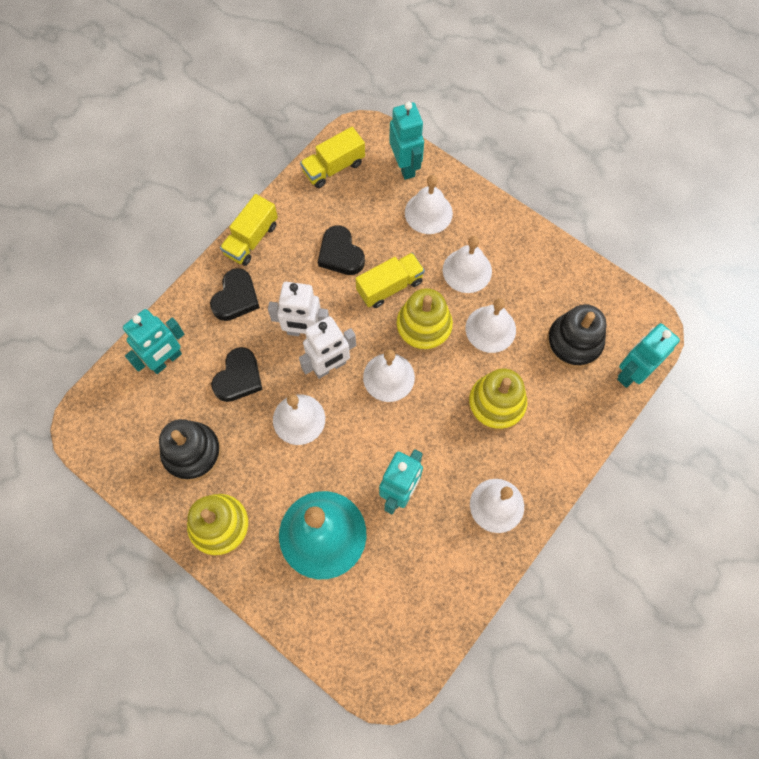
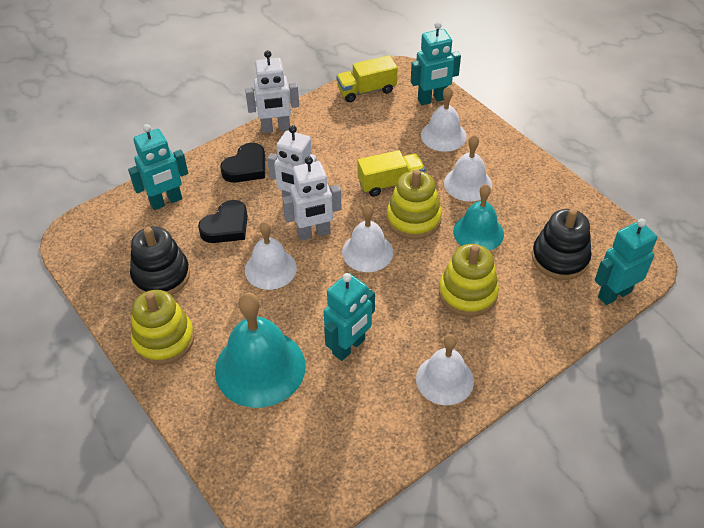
camera: 15 degrees right, 20 degrees down
yellow truck [220,194,278,266] -> white robot [245,50,299,133]
black heart [318,225,365,275] -> none
turquoise robot [389,102,424,180] -> turquoise robot turned 75 degrees clockwise [411,22,461,105]
white bell [466,298,516,353] -> turquoise bell [453,184,504,251]

